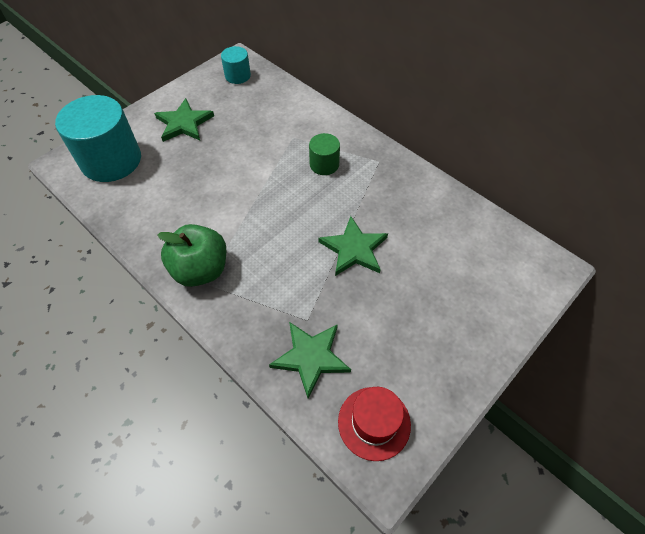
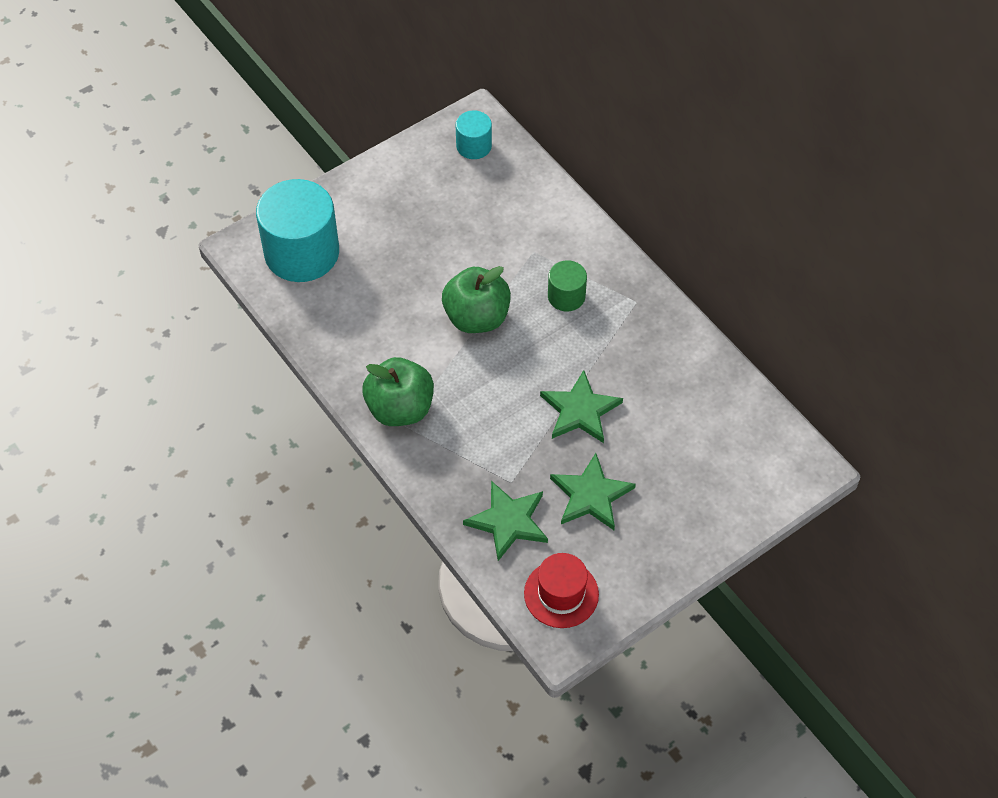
camera: 10 degrees right, 0 degrees up
green star [154,98,214,142] -> green star moved to [550,453,636,530]
none -> green apple [442,266,511,333]

